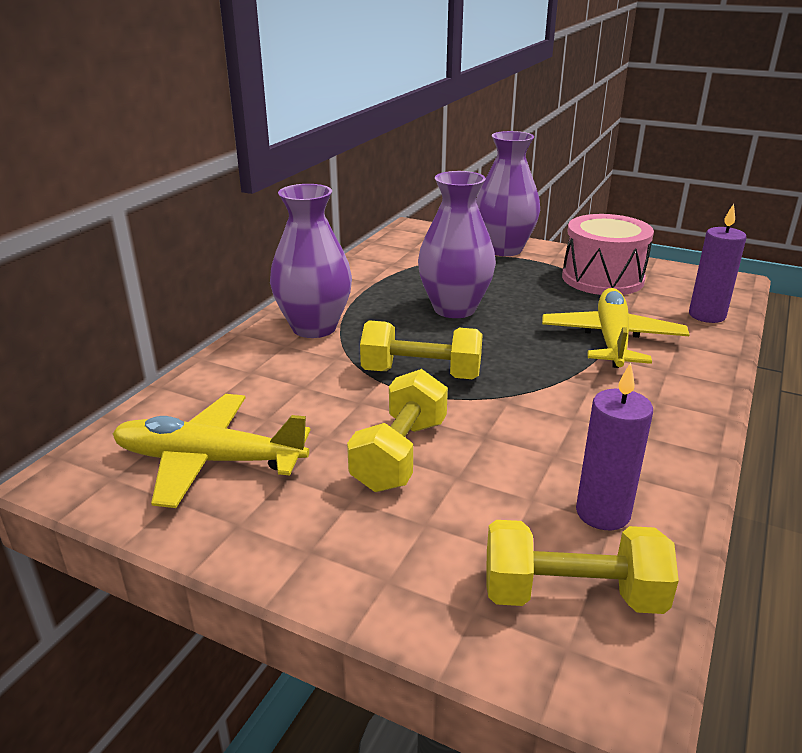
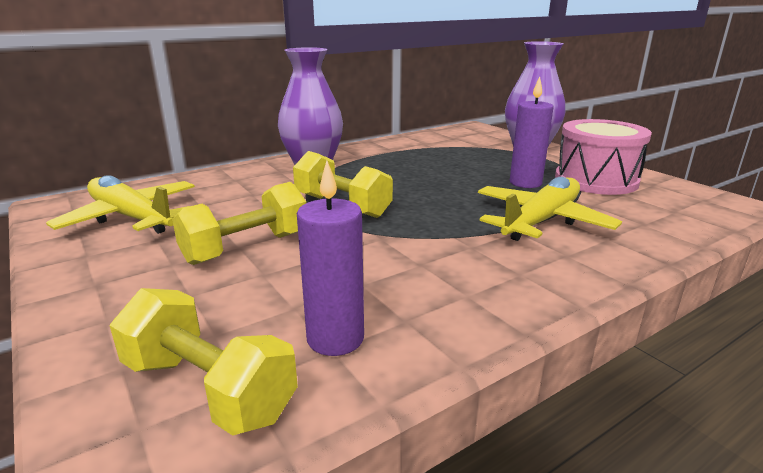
camera: 30 degrees right, 5 degrees down
purple vase [418,171,496,318] -> none
purple candle [689,204,747,323] -> purple candle moved to [510,77,554,188]

